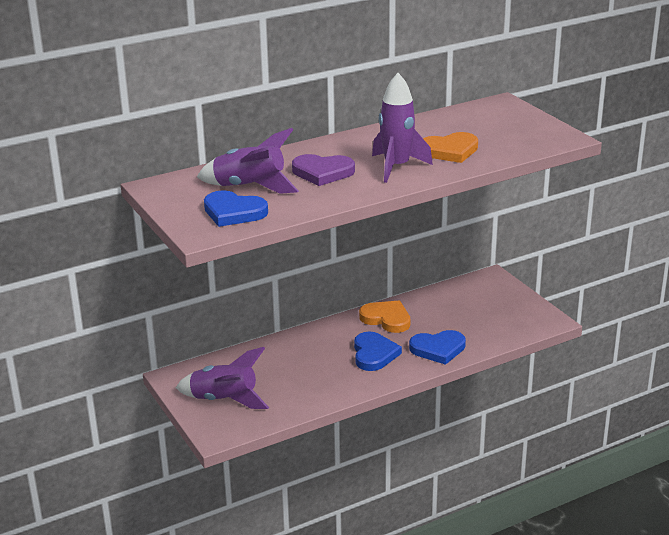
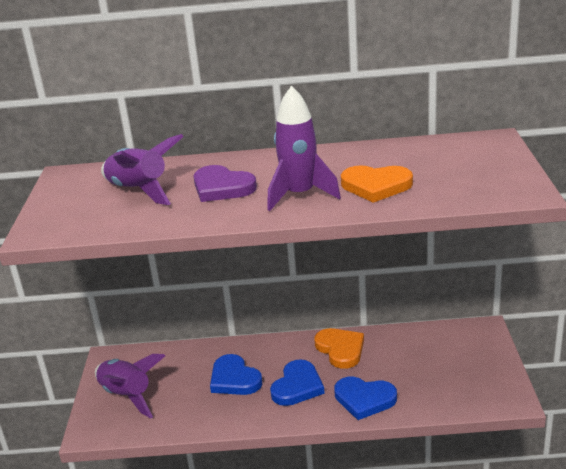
camera: 30 degrees right, 0 degrees up
blue heart [204,190,268,227] -> blue heart moved to [210,354,262,395]

